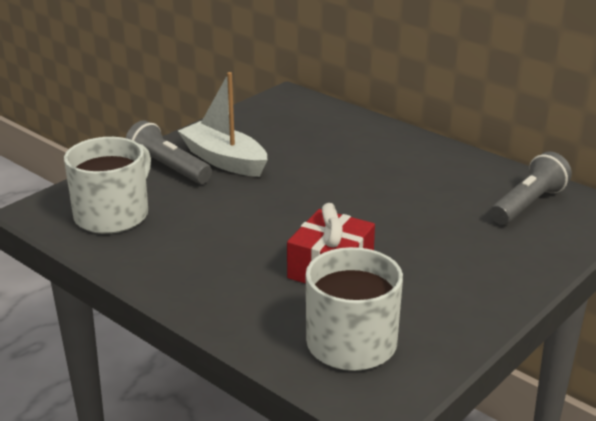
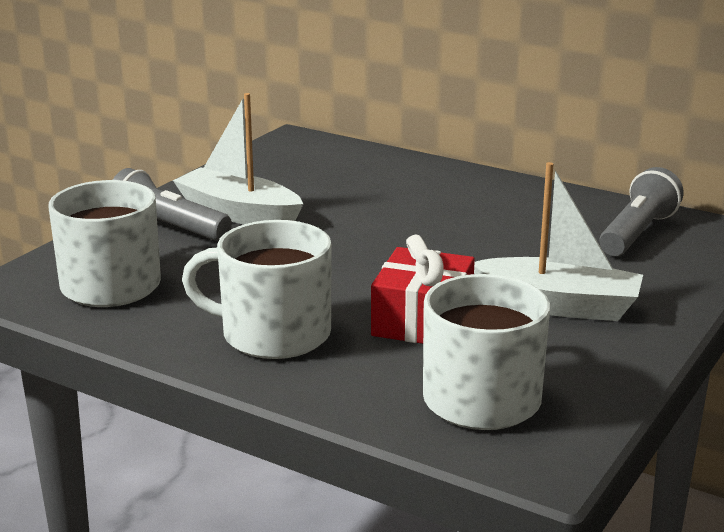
camera: 10 degrees left, 5 degrees down
none -> white mug [182,220,332,359]
none -> white boat [474,162,643,321]

